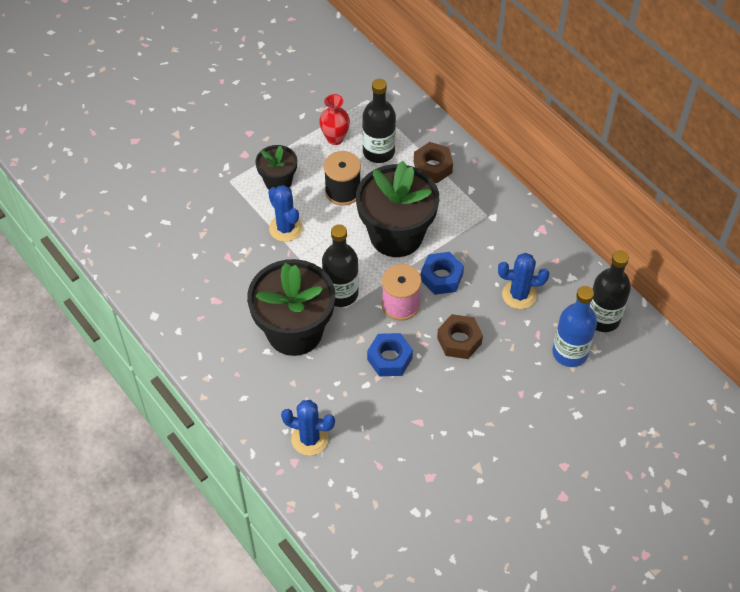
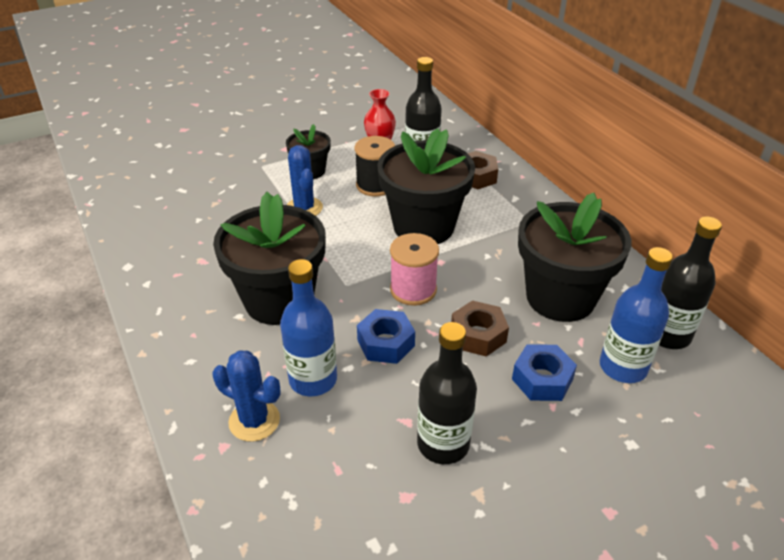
camera: 10 degrees right, 15 degrees down
black bottle [322,224,359,307] -> black bottle moved to [417,322,477,464]
blue nut [421,252,464,295] -> blue nut moved to [512,344,577,401]
blue cactus [498,253,549,309] -> black flower pot [518,193,631,322]
none -> blue bottle [280,259,337,396]

